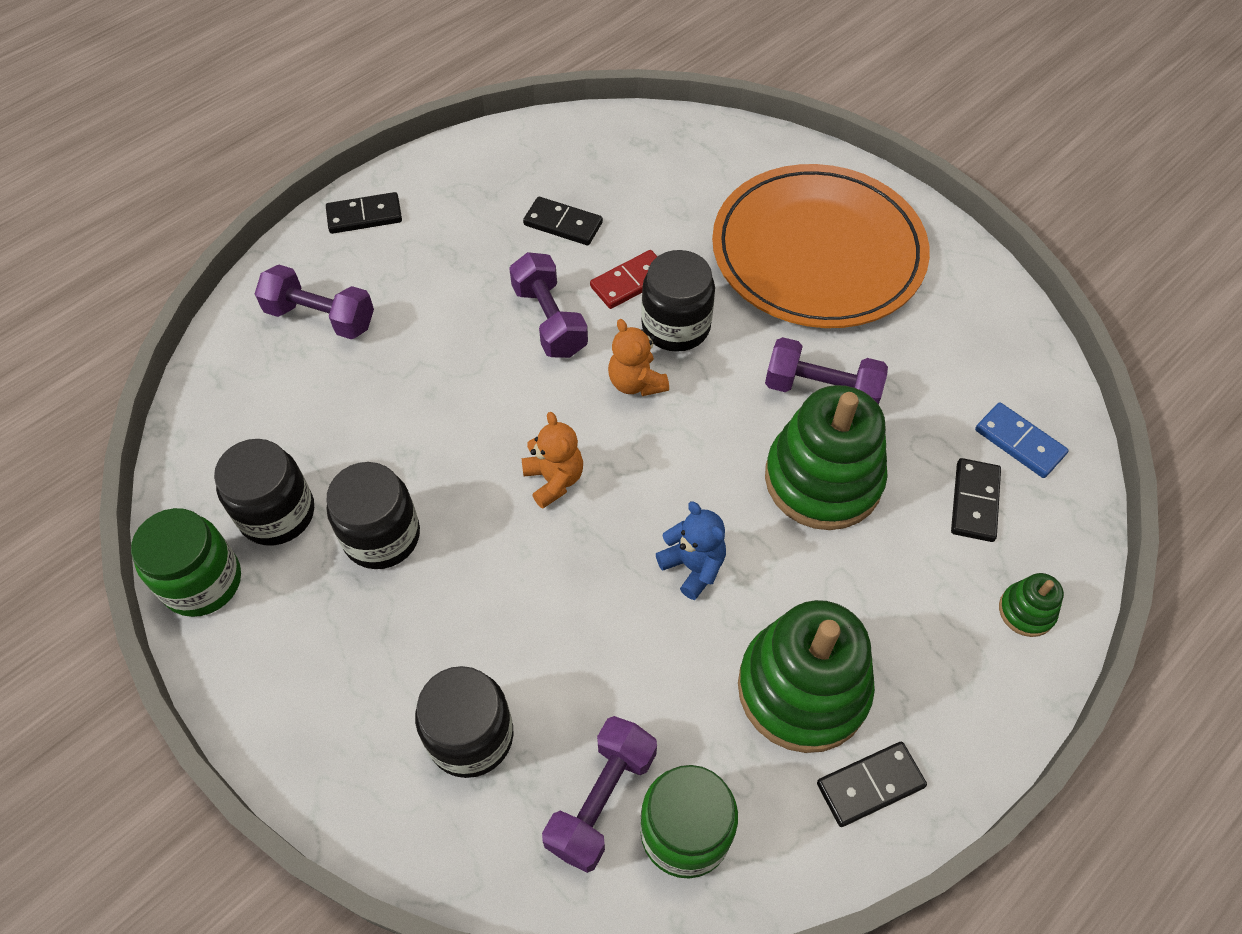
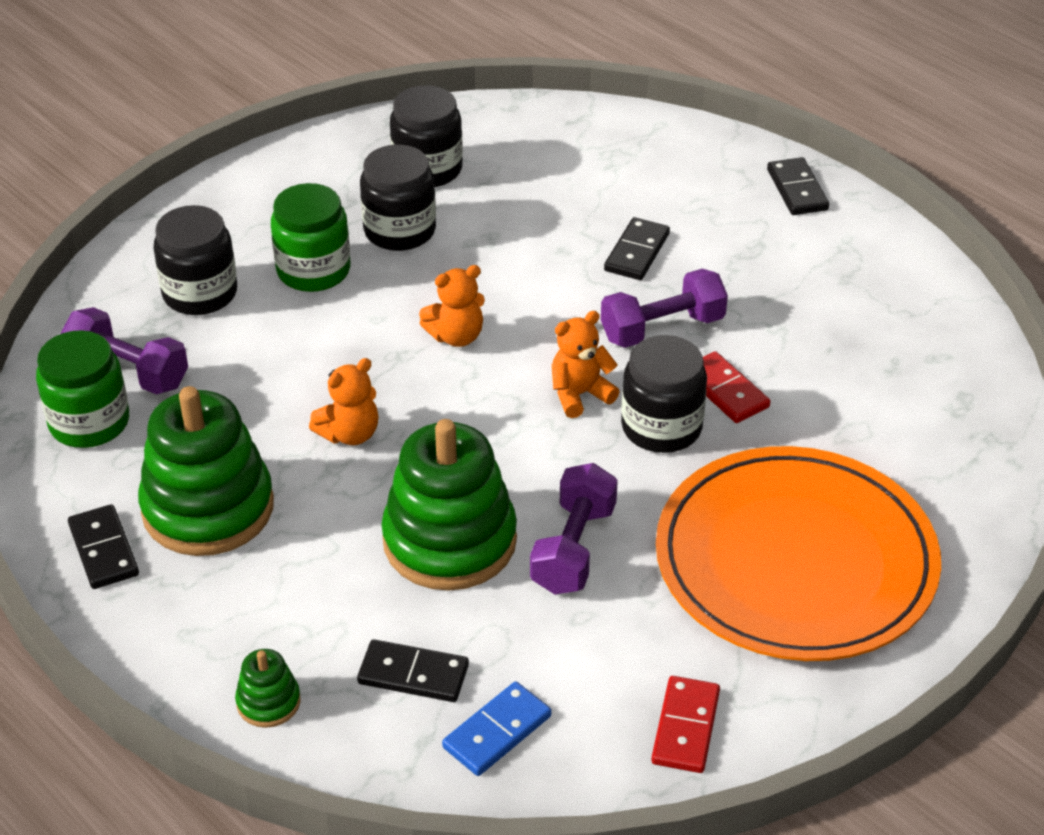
camera: 90 degrees right, 15 degrees down
green jar [131,508,241,617] -> green jar moved to [271,183,351,292]
purple dumbbell [255,265,374,339] -> none
black domino [523,197,603,245] -> black domino moved to [604,217,670,280]
blue teddy bear [656,501,726,600] -> orange teddy bear [309,358,379,445]
none -> red domino [651,676,720,773]

